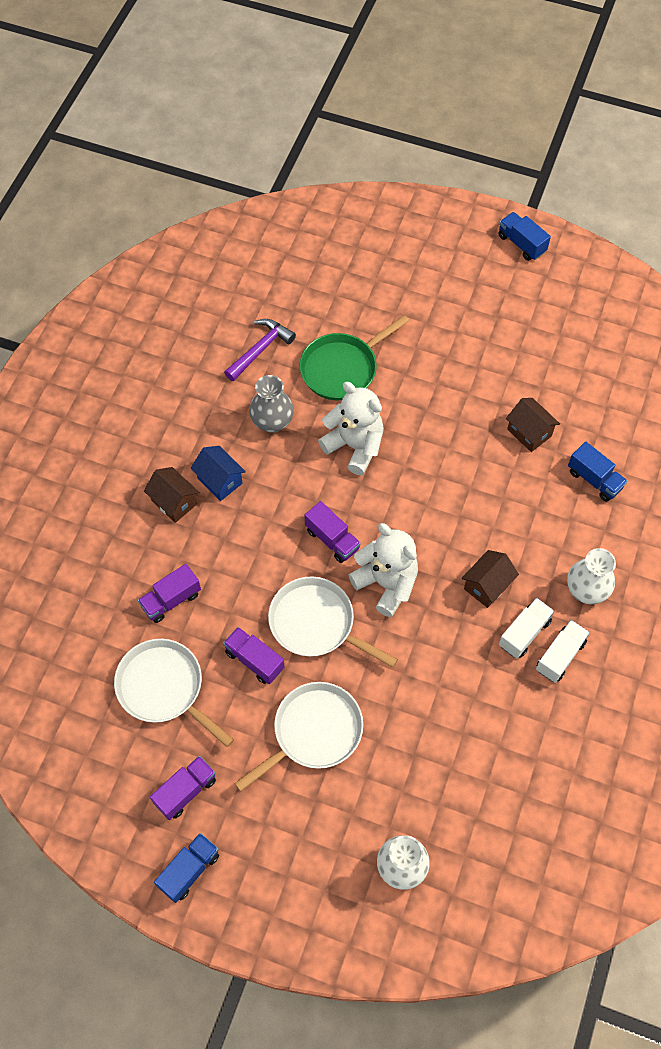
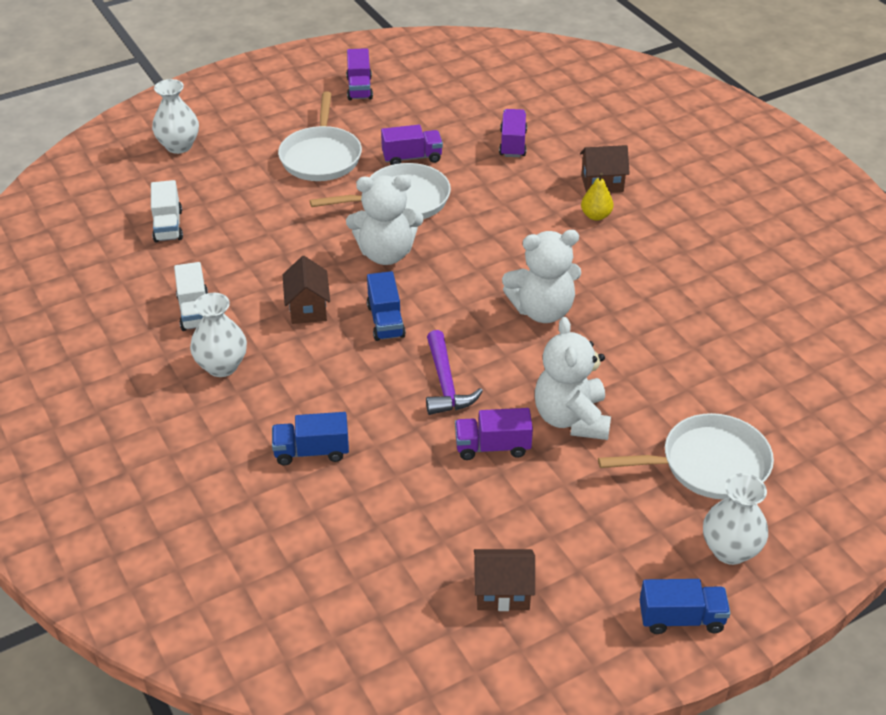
camera: 130 degrees right, 20 degrees down
white pan [114,639,234,747] -> white pan moved to [598,413,774,499]
blue truck [154,833,219,903] -> blue truck moved to [367,271,406,341]
blue house [191,446,246,501] -> yellow pear [581,172,613,221]
purple hammer [224,319,296,381] -> purple hammer moved to [426,330,483,415]
grey vase [249,375,294,433] -> none
green pan [300,315,409,400] -> none
purple truck [305,501,361,563] -> purple truck moved to [455,408,533,460]
white truck [499,598,554,659] -> white truck moved to [151,180,183,243]
brown house [506,398,560,452] -> brown house moved to [474,549,535,611]
none -> white teddy bear [535,317,611,440]
none -> white vase [703,473,768,565]

